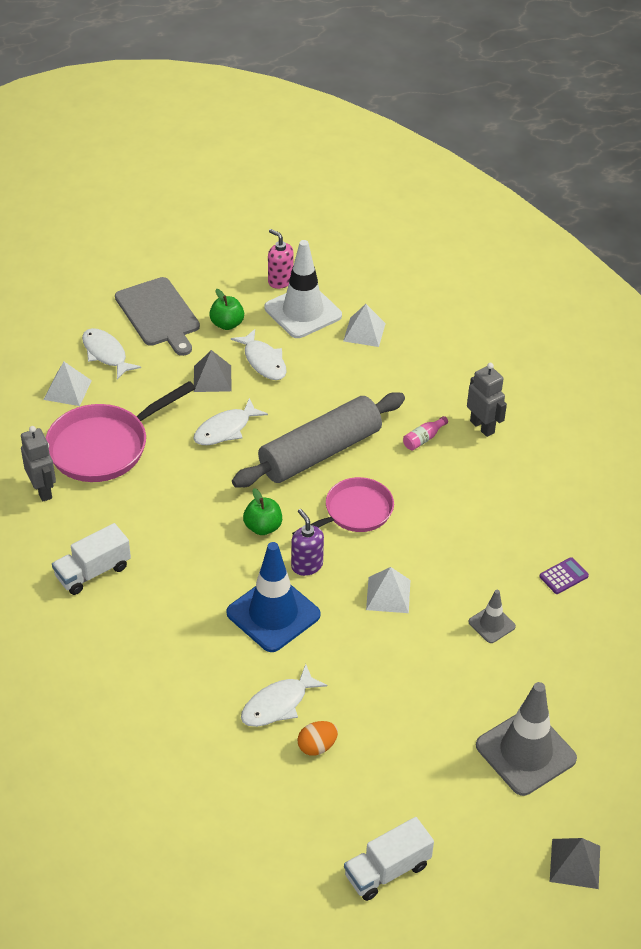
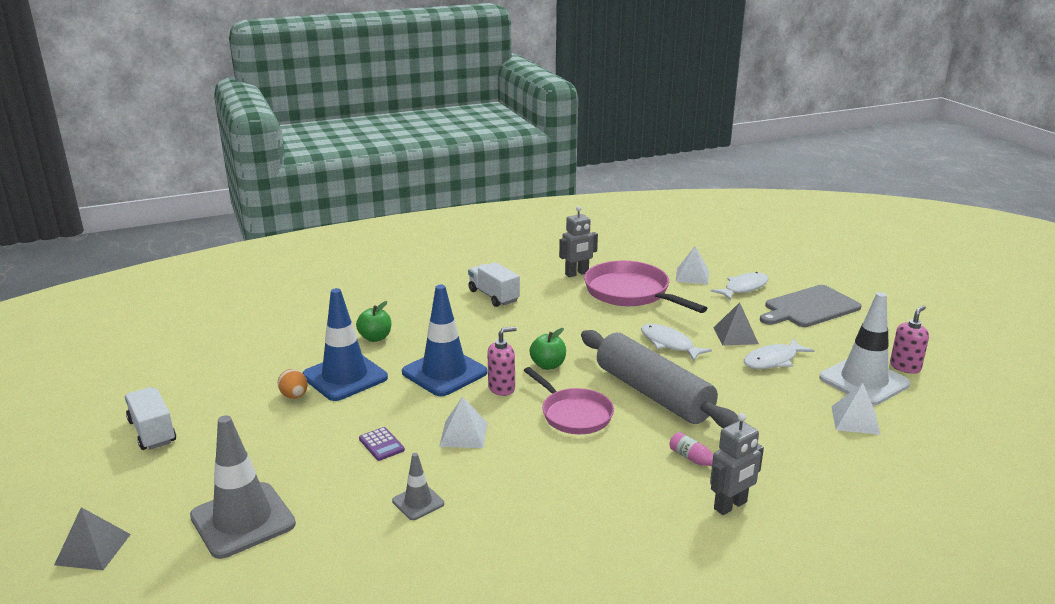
camera: 90 degrees right, 20 degrees down
green apple [209,289,244,330] -> green apple moved to [356,301,391,342]
white fish [241,664,327,727] -> blue traffic cone [302,288,388,401]
purple soap dispenser [291,509,324,576] -> pink soap dispenser [487,327,517,396]
purple calculator [539,557,589,594] -> purple calculator moved to [359,427,405,461]

